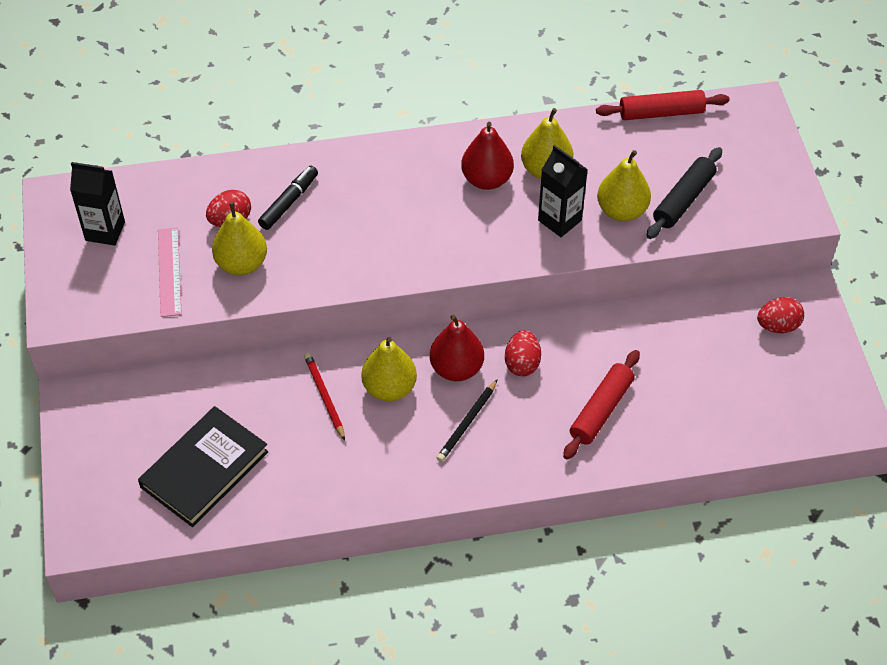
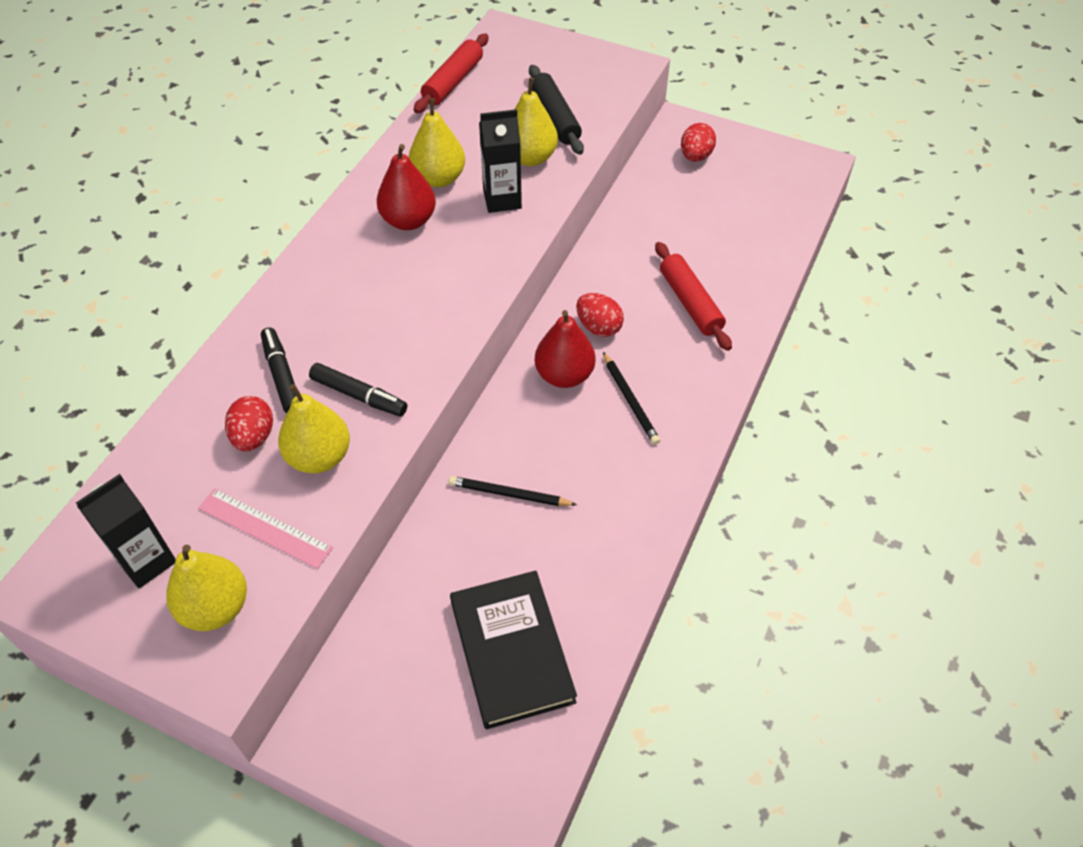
camera: 55 degrees left, 0 degrees up
red pencil [304,352,345,441] -> black pencil [449,476,577,506]
yellow pear [361,337,417,401] -> yellow pear moved to [166,544,247,631]
none -> black marker [309,363,407,417]

